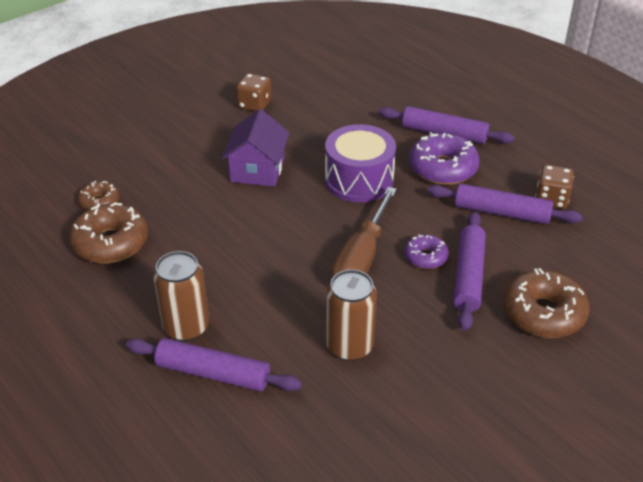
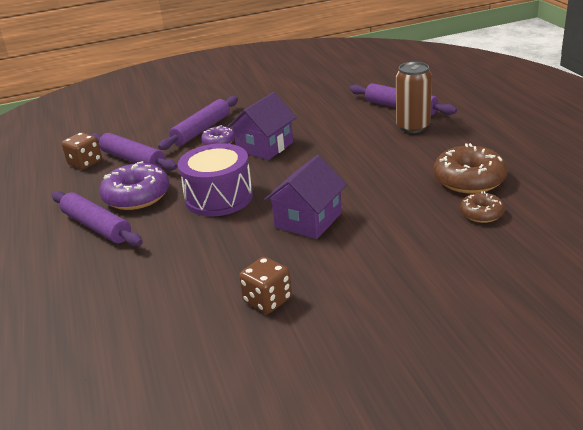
camera: 155 degrees left, 10 degrees down
brown can [326,269,377,361] -> none
brown screwdriver [332,187,397,278] -> purple house [227,92,297,160]
brown donut [504,268,590,338] -> none

